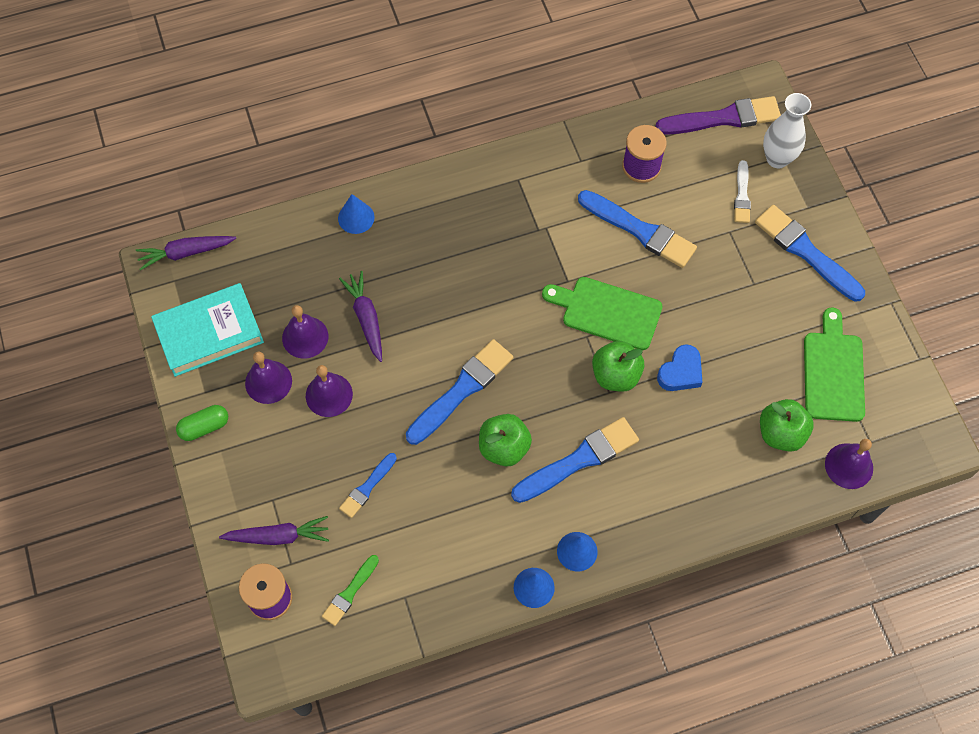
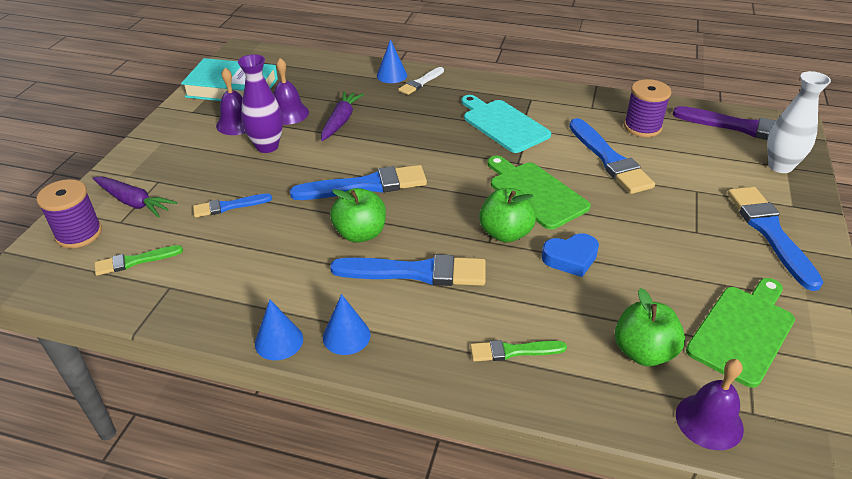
camera: 35 degrees right, 25 degrees down
purple carrot [136,236,236,270] -> none
green capsule [176,405,228,441] -> none
purple bell [306,365,353,417] -> purple vase [238,54,283,153]
white brush [734,160,751,223] -> white brush moved to [398,67,444,95]
none -> turquoise cutting board [461,95,551,153]
none -> green brush [470,340,567,361]

